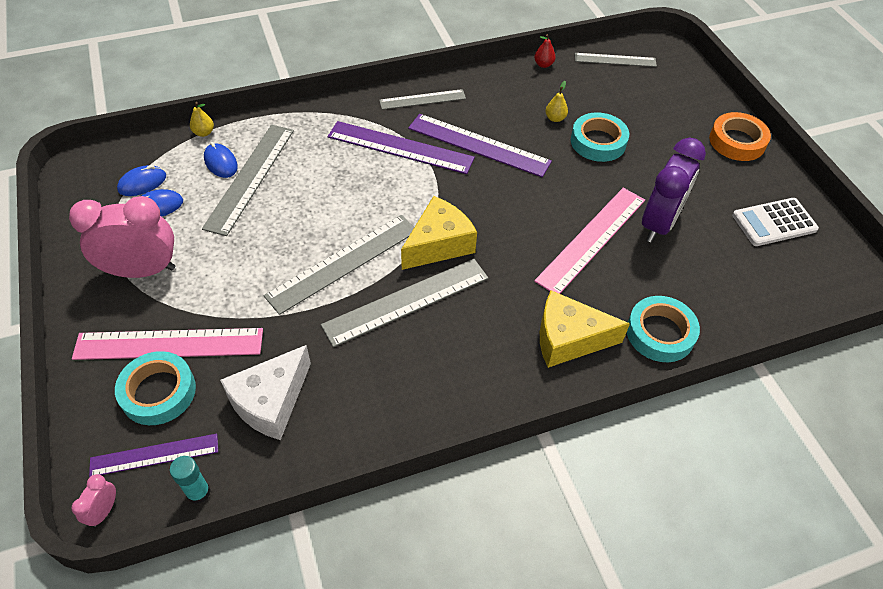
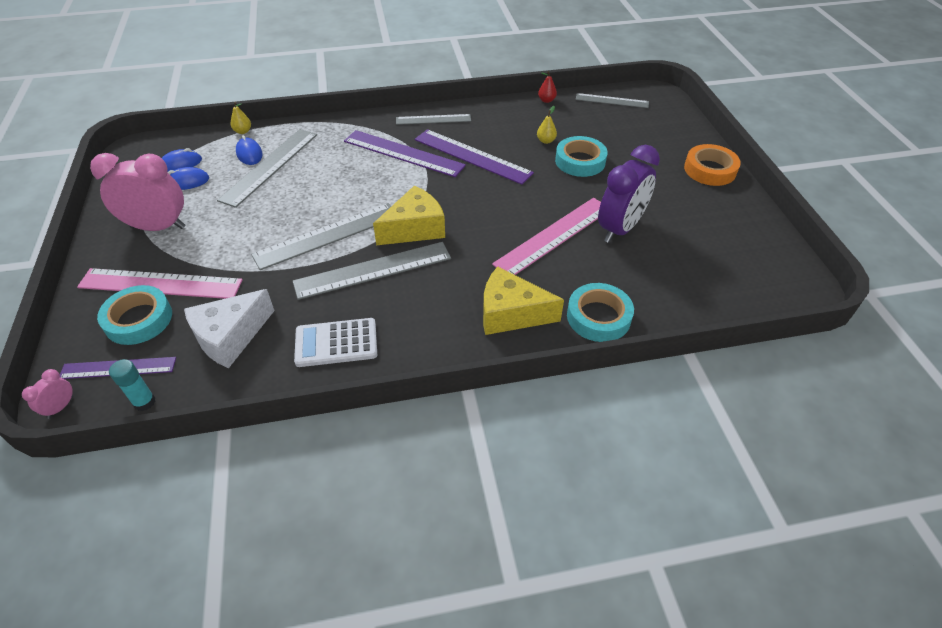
camera: 10 degrees right, 5 degrees down
white calculator [732,198,819,246] -> white calculator moved to [294,318,377,367]

